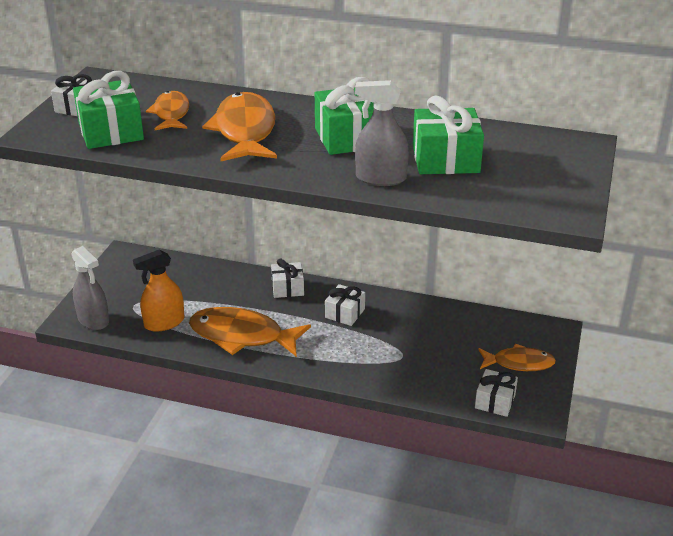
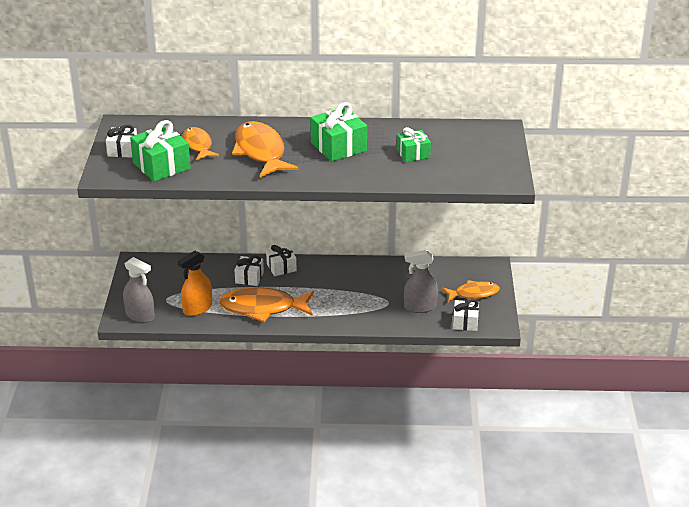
camera: 15 degrees left, 0 degrees up
white gift [325,284,365,326] -> white gift moved to [235,256,264,286]
grey spray bottle [355,80,409,186] -> grey spray bottle moved to [404,250,438,313]
green gift [413,96,484,174] -> green gift [397,127,431,162], size x0.62

